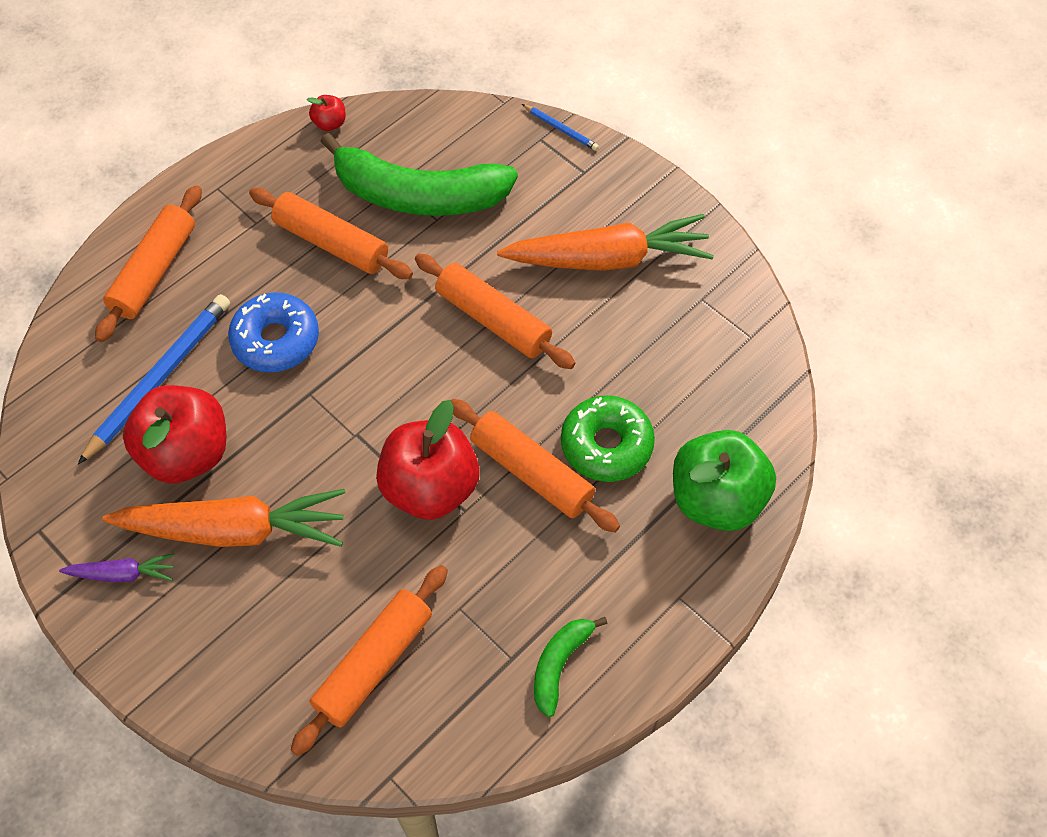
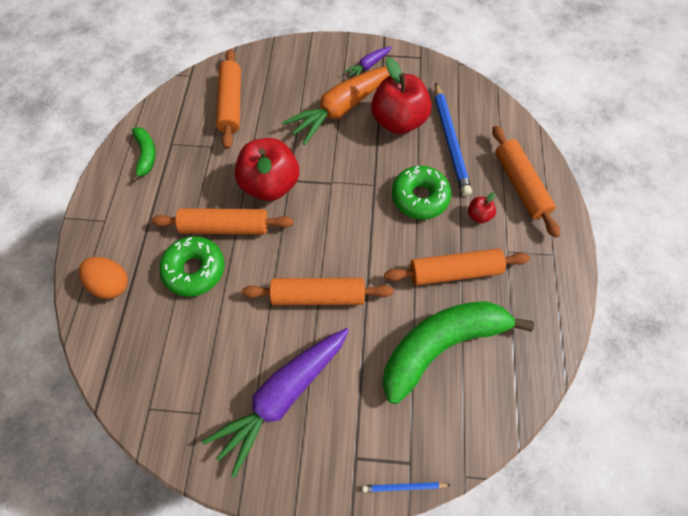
camera: 140 degrees right, 5 degrees up
blue donut [228,292,319,372] -> green donut [392,166,451,219]
red apple [307,95,346,131] -> red apple moved to [468,193,496,223]
orange carrot [497,214,714,271] -> purple carrot [202,328,349,478]
green apple [673,430,776,531] -> orange egg [79,257,128,299]

